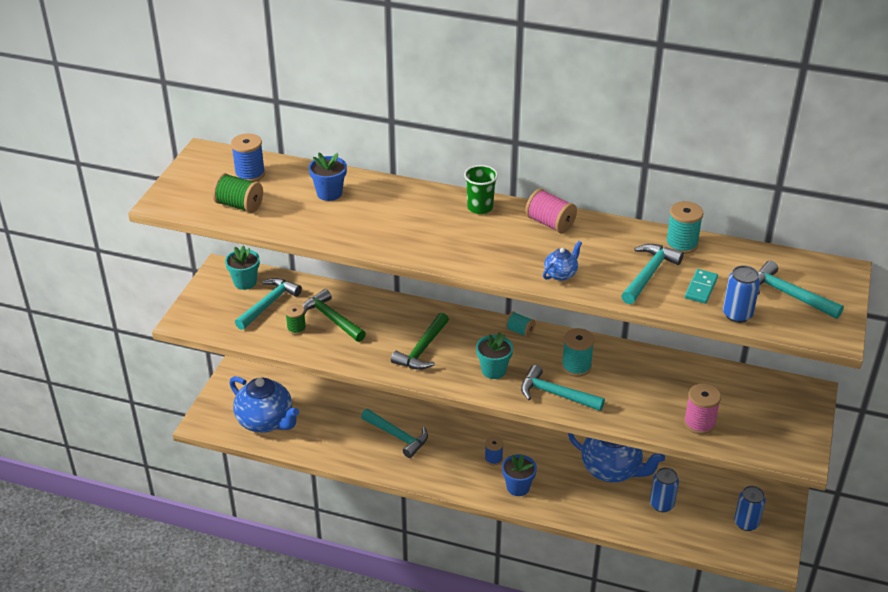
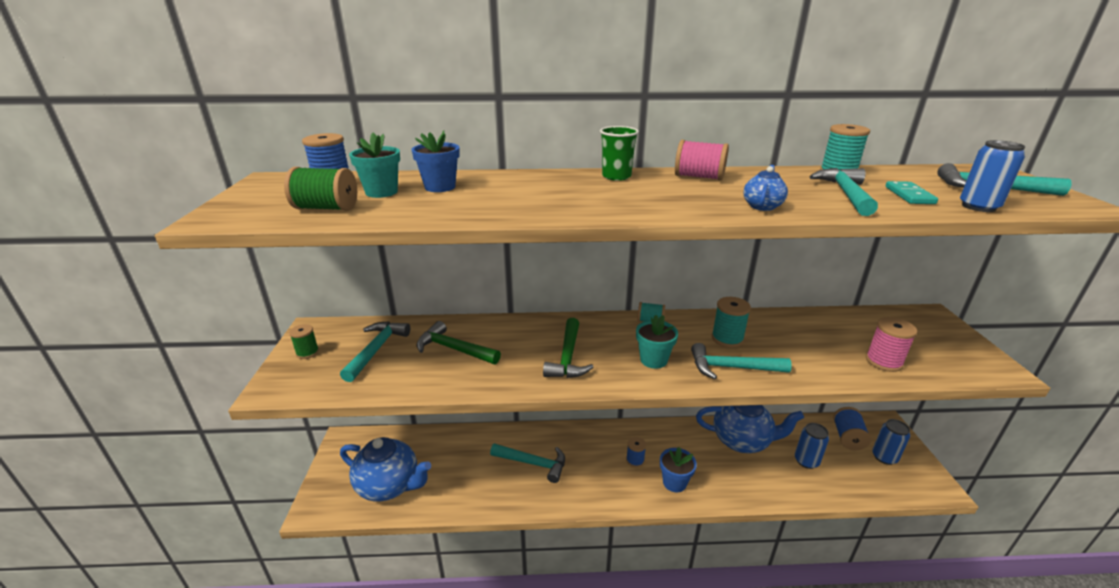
camera: 20 degrees left, 10 degrees down
turquoise flower pot [225,246,260,290] -> turquoise flower pot moved to [349,133,400,198]
green spool [285,304,306,335] -> green spool moved to [289,324,319,359]
none -> blue spool [833,407,871,450]

